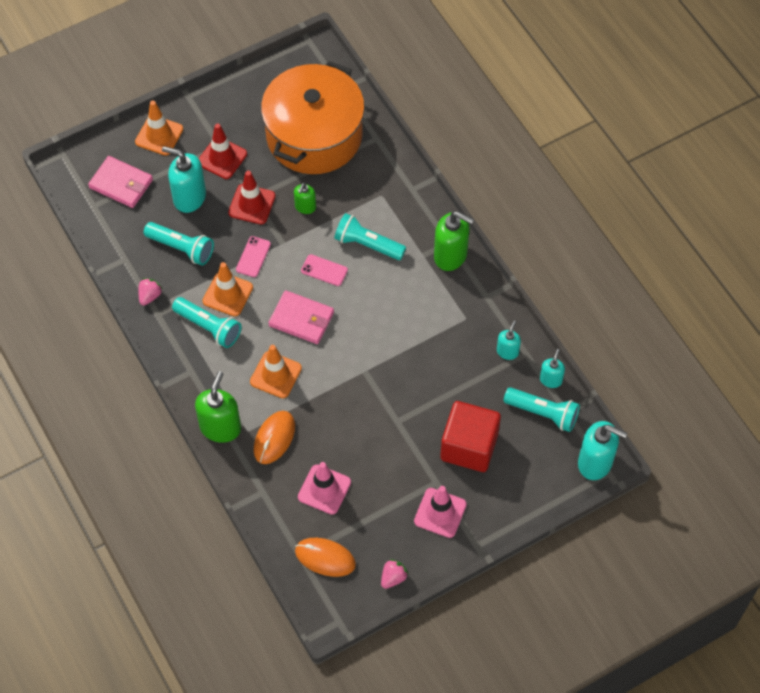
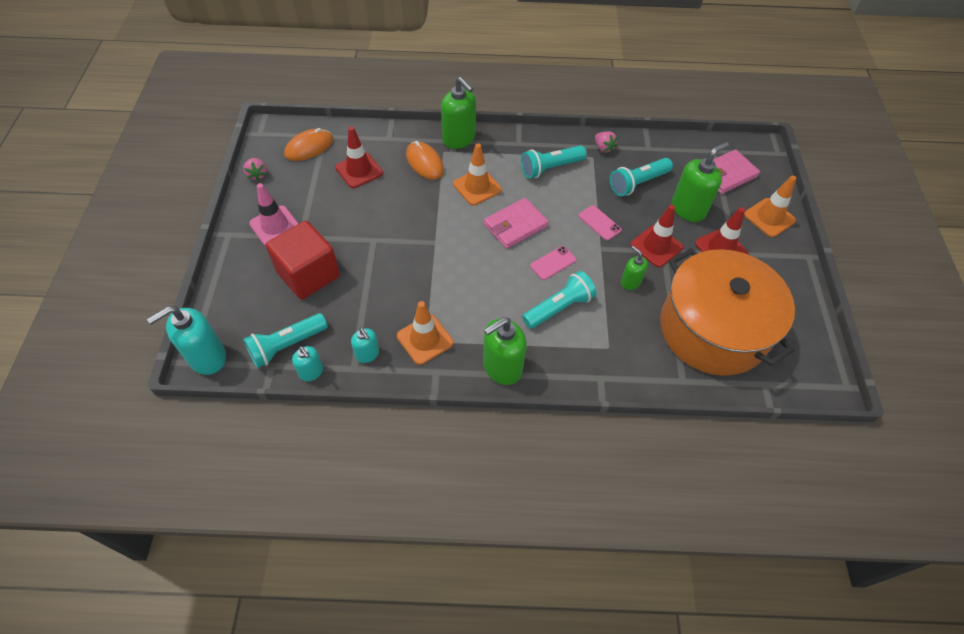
camera: 120 degrees right, 5 degrees down
turquoise soap dispenser [162,146,206,213] -> green soap dispenser [672,142,729,222]
orange traffic cone [203,262,253,316] -> orange traffic cone moved to [397,301,453,365]
pink traffic cone [298,462,351,515] -> red traffic cone [335,126,383,188]

